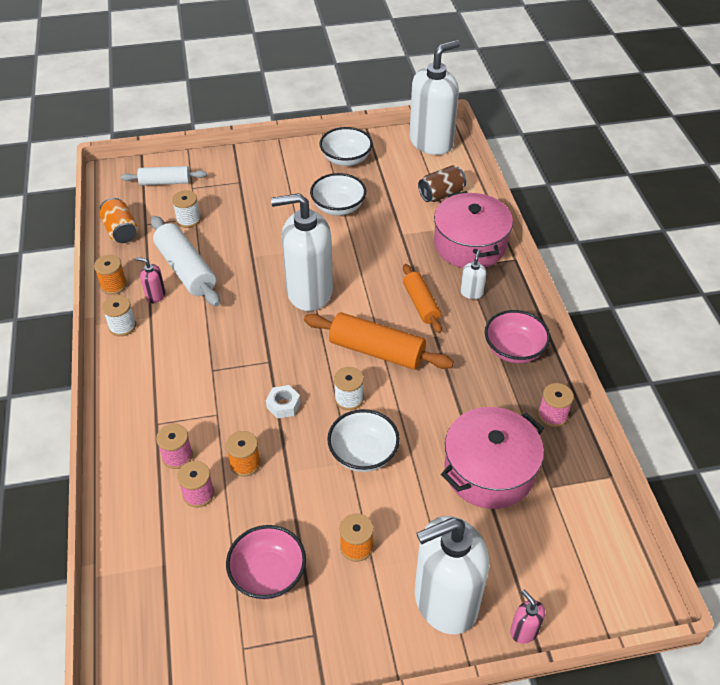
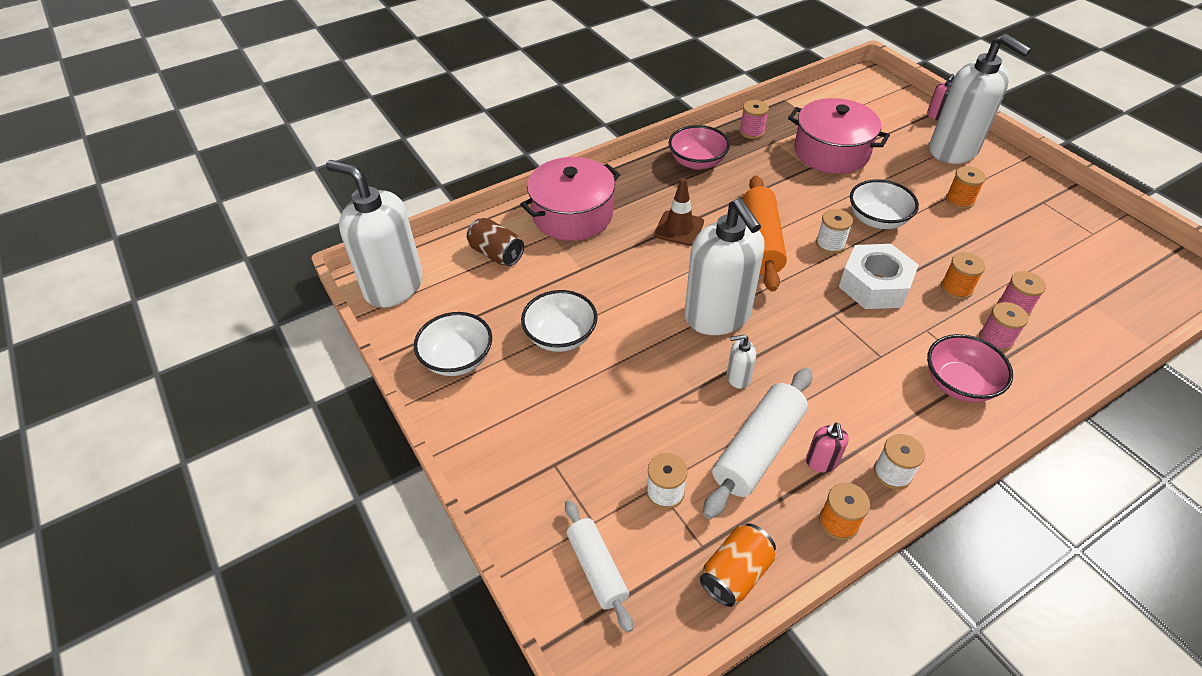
camera: 110 degrees left, 0 degrees up
pink bowl [226,525,306,599] -> pink bowl moved to [927,334,1013,402]
white nut [266,385,301,419] -> white nut [839,244,919,309], size x2.03
orange rolling pin [403,264,442,333] -> brown traffic cone [654,178,704,246]
white soap dispenser [460,249,487,299] -> white soap dispenser moved to [727,334,756,389]

